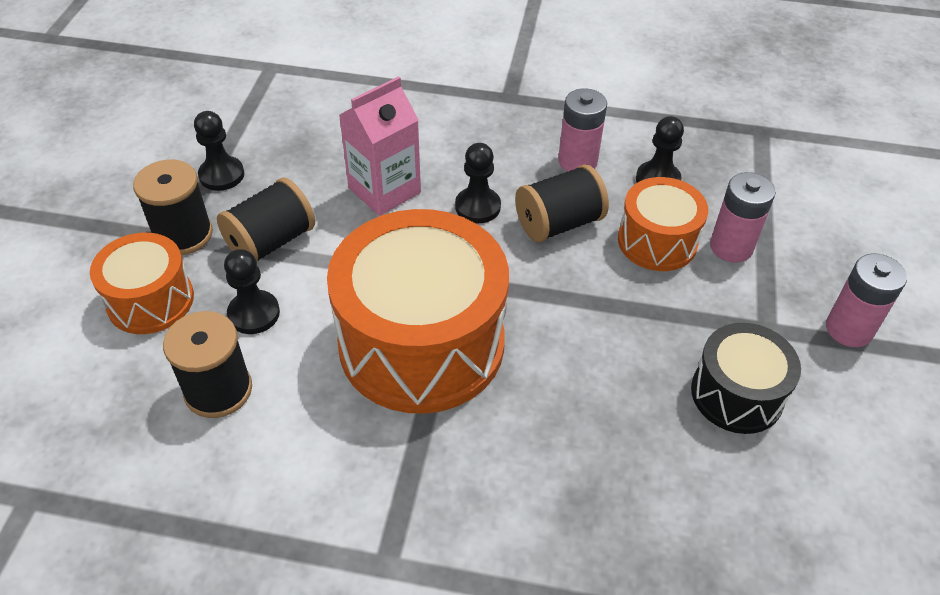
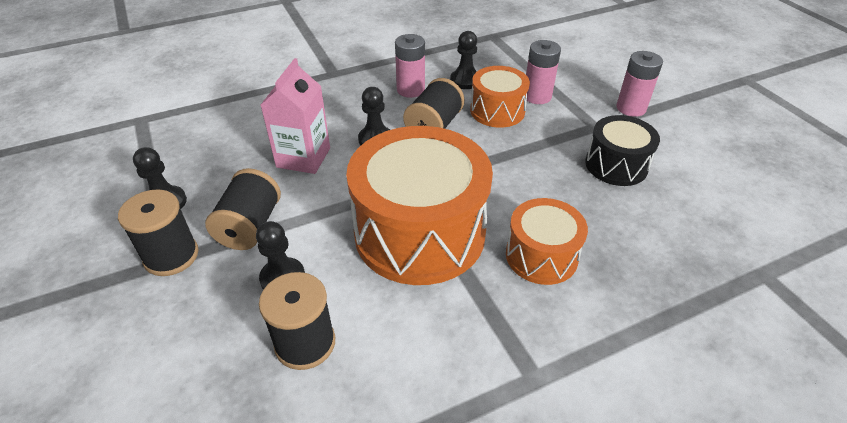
camera: 35 degrees left, 5 degrees down
orange drum [90,233,194,334] -> orange drum moved to [506,198,588,285]

